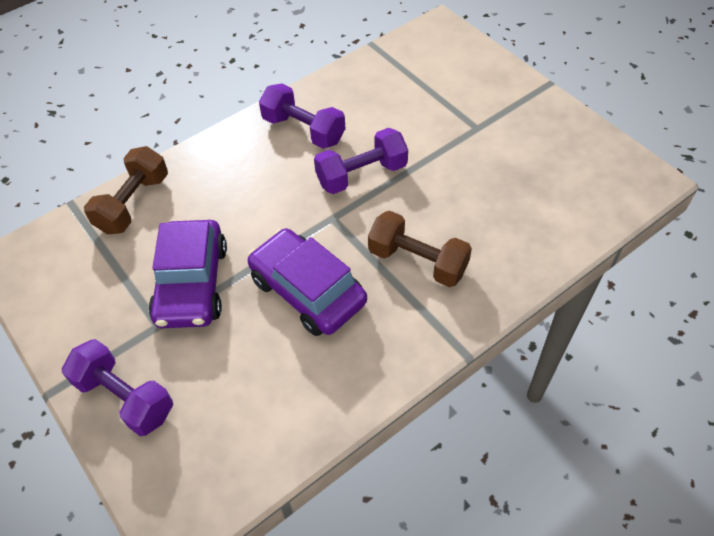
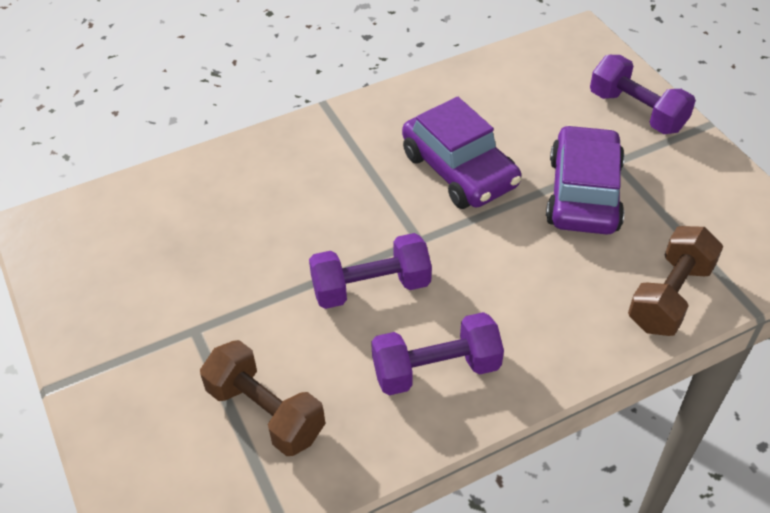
camera: 170 degrees left, 5 degrees down
purple dumbbell [259,83,345,149] -> purple dumbbell turned 60 degrees counterclockwise [371,312,504,395]
brown dumbbell [368,211,472,287] -> brown dumbbell moved to [200,340,325,456]

